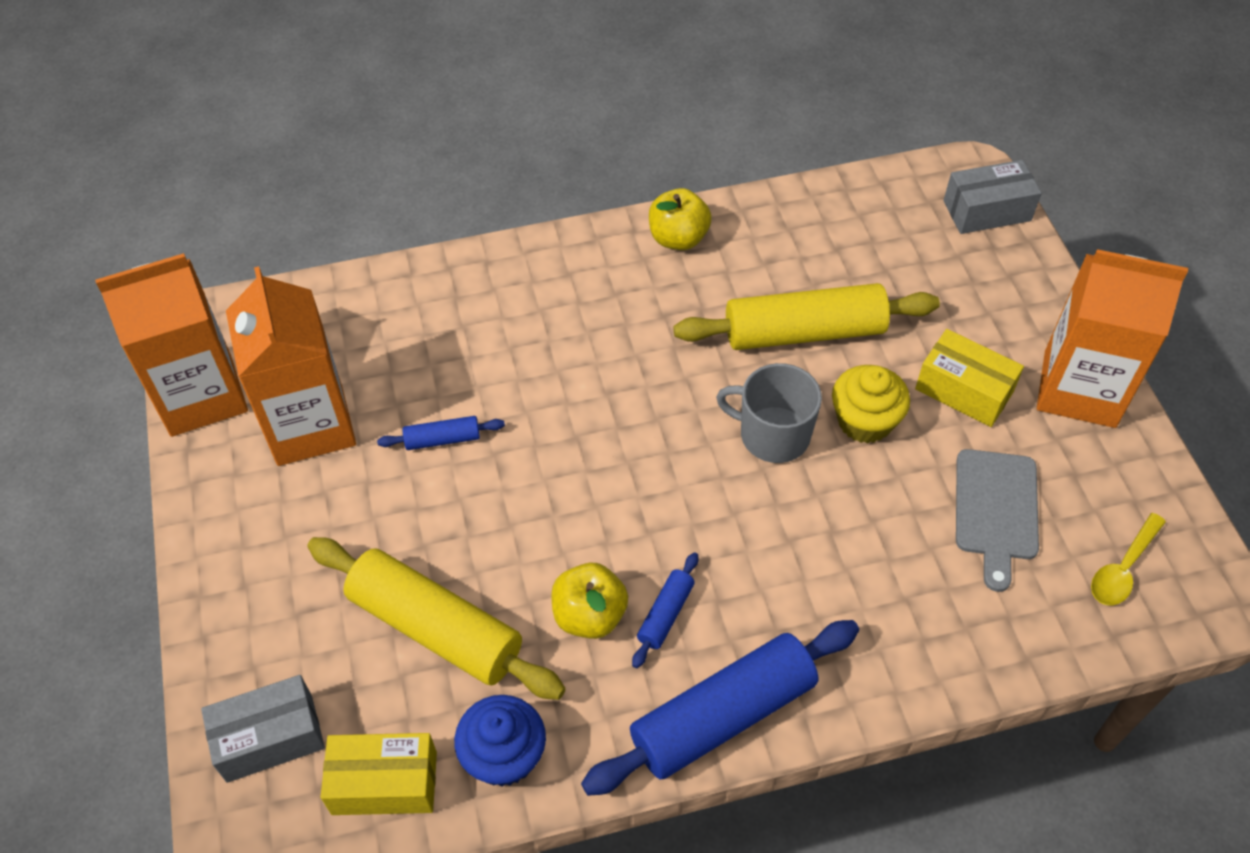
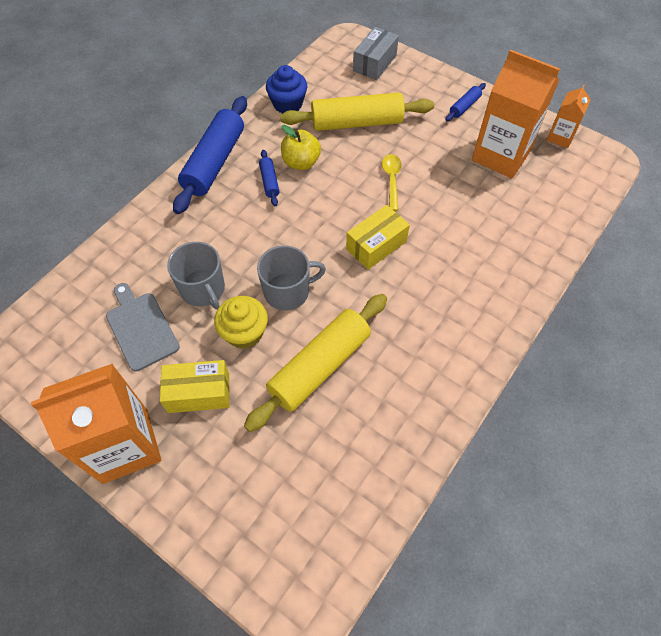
camera: 140 degrees right, 5 degrees up
orange carton [95,253,248,437] -> orange carton [547,85,591,148], size x0.51
yellow box [321,733,437,815] -> yellow box moved to [346,205,410,270]
blue rolling pin [377,416,505,450] -> blue rolling pin moved to [445,83,486,121]
yellow apple [649,188,712,250] -> none
grey box [943,160,1042,234] -> none
yellow spoon [1091,513,1166,606] -> yellow spoon moved to [382,154,402,211]
none -> grey mug [167,242,225,309]

